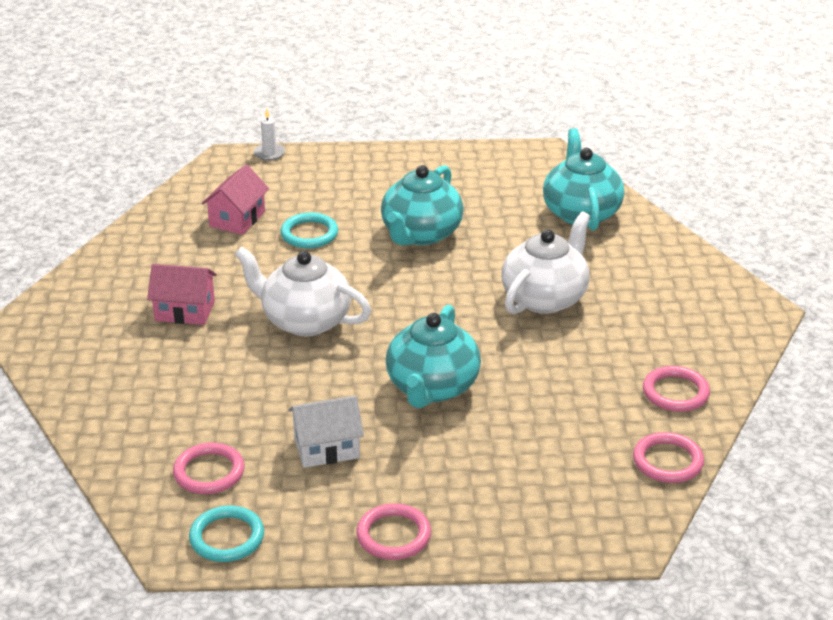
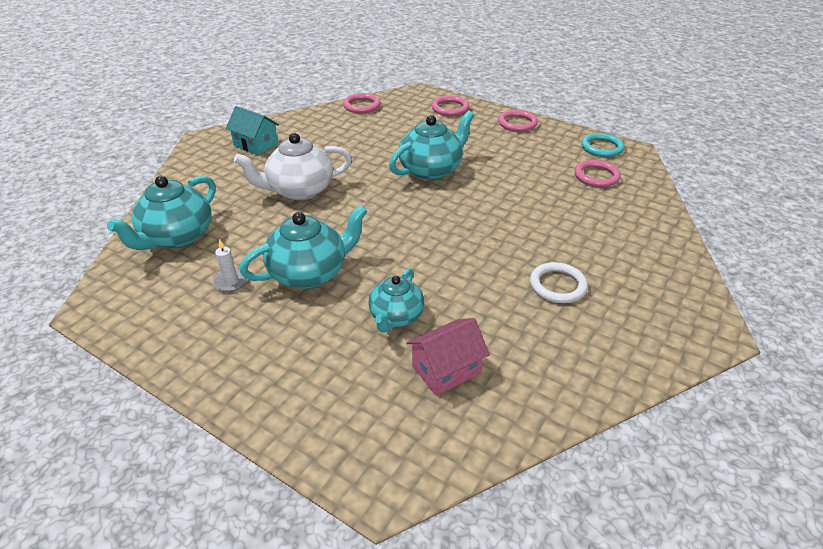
camera: 145 degrees left, 5 degrees up
pink house [147,264,217,325] -> white ring [530,262,588,303]
white teapot [235,247,371,336] -> none
white candle [254,109,285,161] -> white candle moved to [213,239,247,292]
turquoise ring [280,212,338,248] -> turquoise teapot [368,268,424,333]
white house [288,395,364,468] -> none
pink ring [643,366,710,412] -> pink ring moved to [432,96,469,116]
none -> turquoise house [226,106,279,155]

